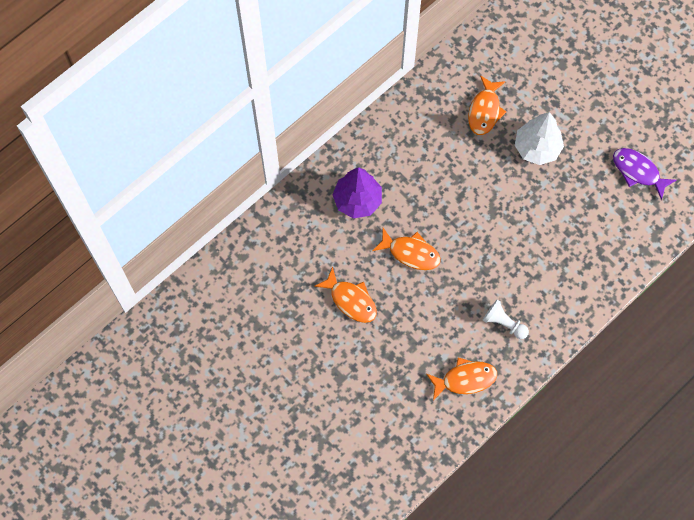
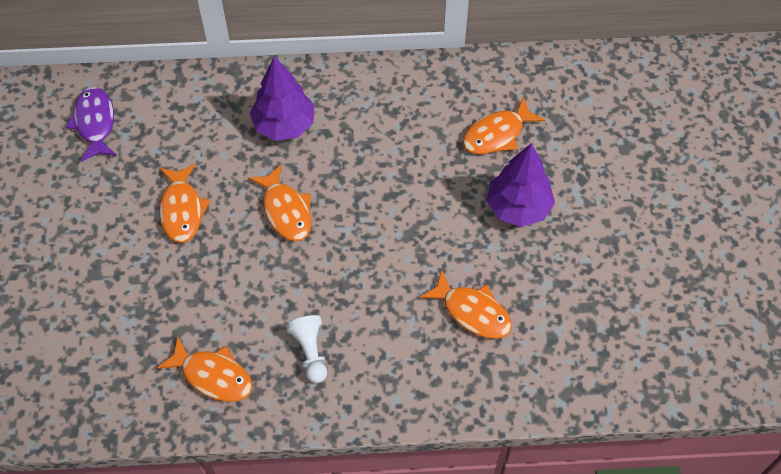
camera: 40 degrees right, 10 degrees down
white tree [515,112,564,165] -> purple tree [487,143,555,227]
purple fish [613,148,676,200] -> purple fish moved to [66,87,117,162]
none -> orange fish [420,269,512,339]

